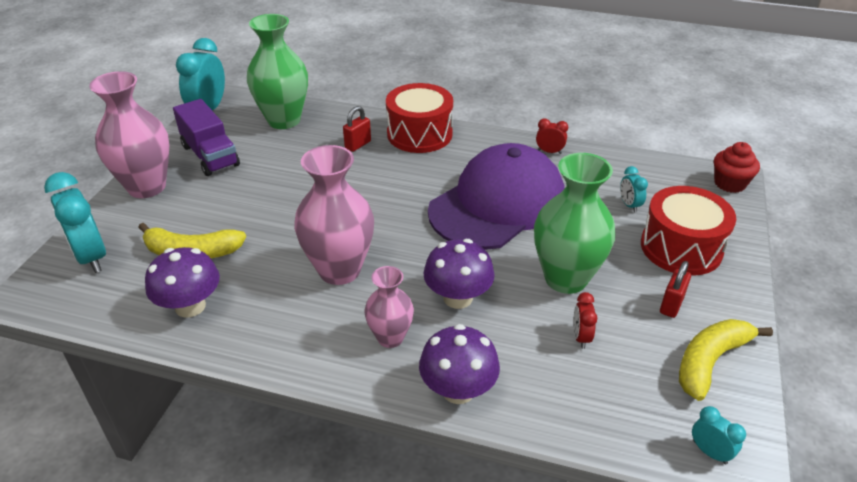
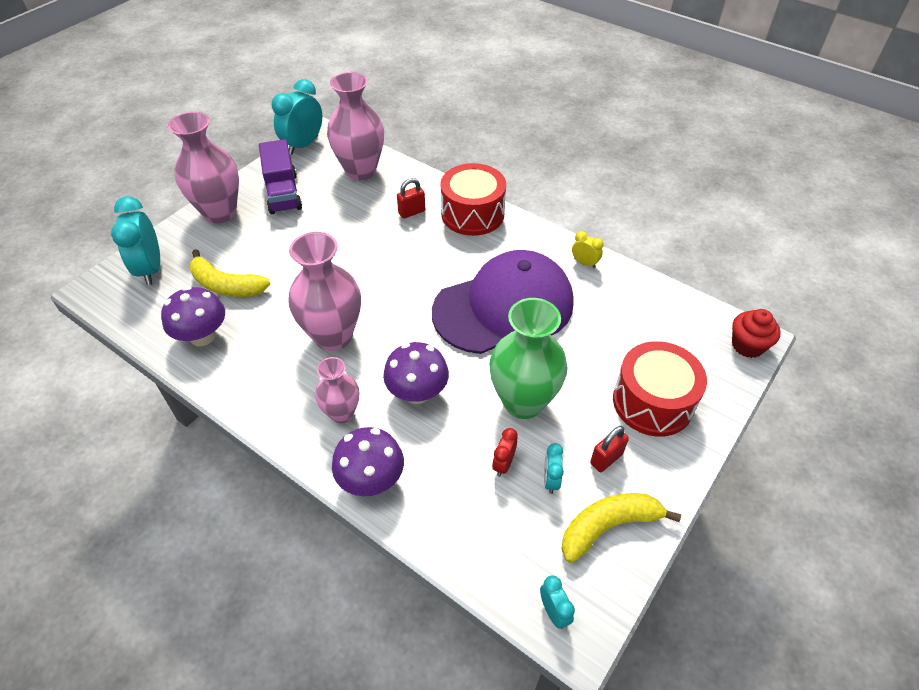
camera: 20 degrees right, 10 degrees up
green vase [247,14,308,129] -> pink vase [327,72,384,180]
red clock [536,118,568,154] -> yellow clock [572,231,604,268]
turquoise clock [620,166,648,213] -> turquoise clock moved to [544,443,564,494]

